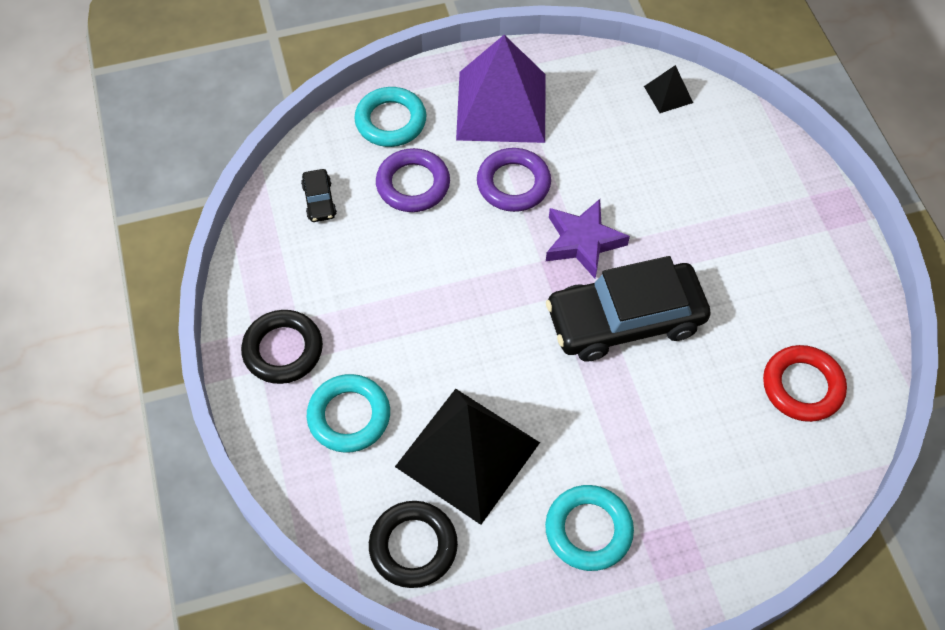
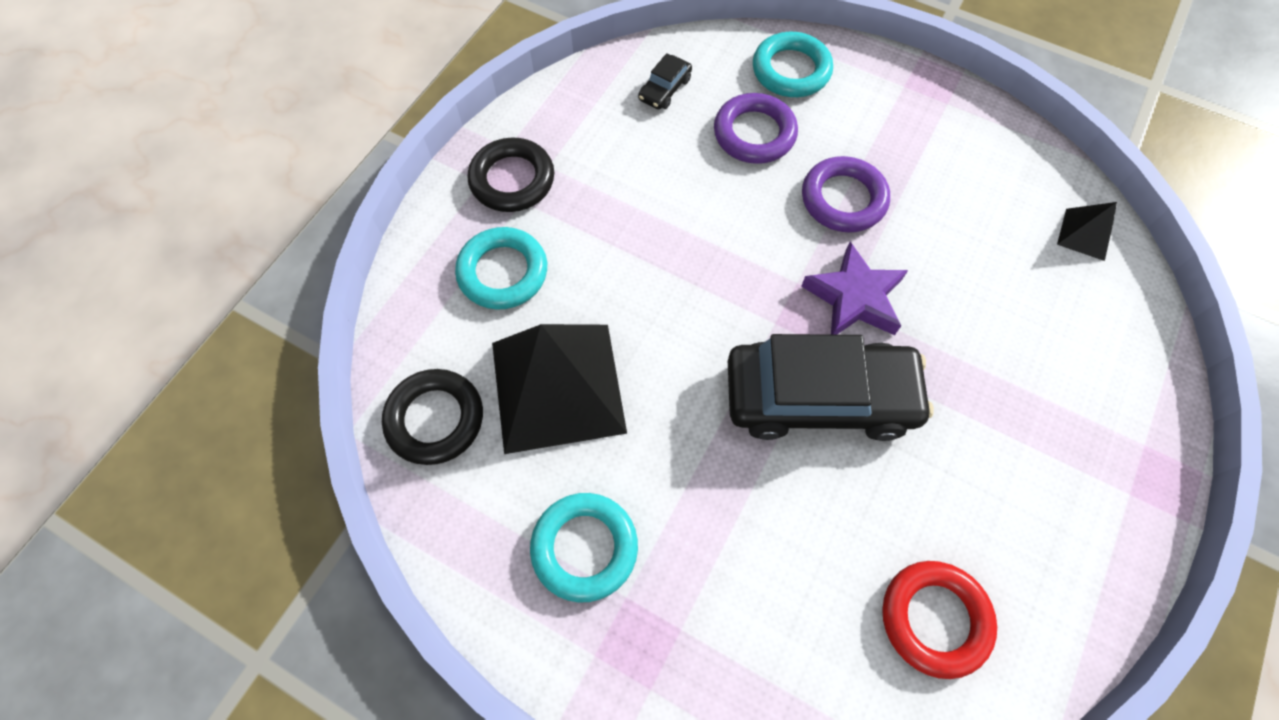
camera: 45 degrees right, 5 degrees up
purple pyramid [456,35,545,143] -> none
black car [546,256,711,362] -> black car turned 150 degrees clockwise [728,334,934,441]

